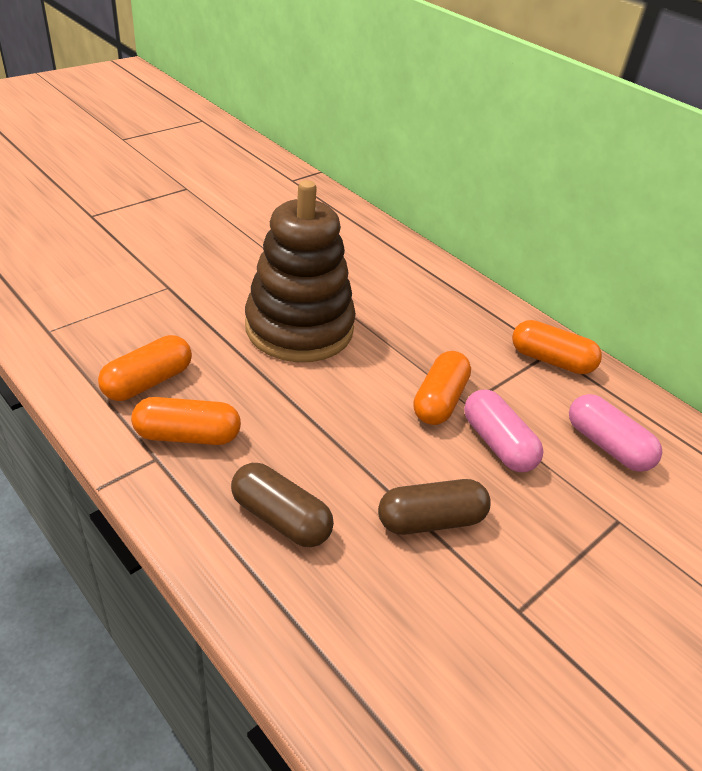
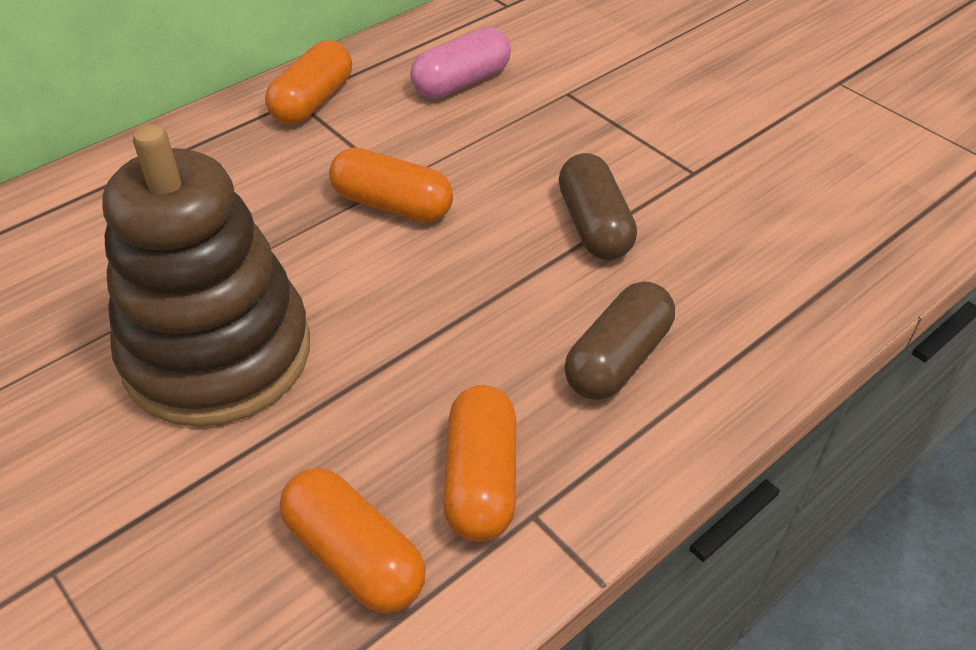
camera: 85 degrees left, 5 degrees up
pink capsule [464,389,544,472] -> none

